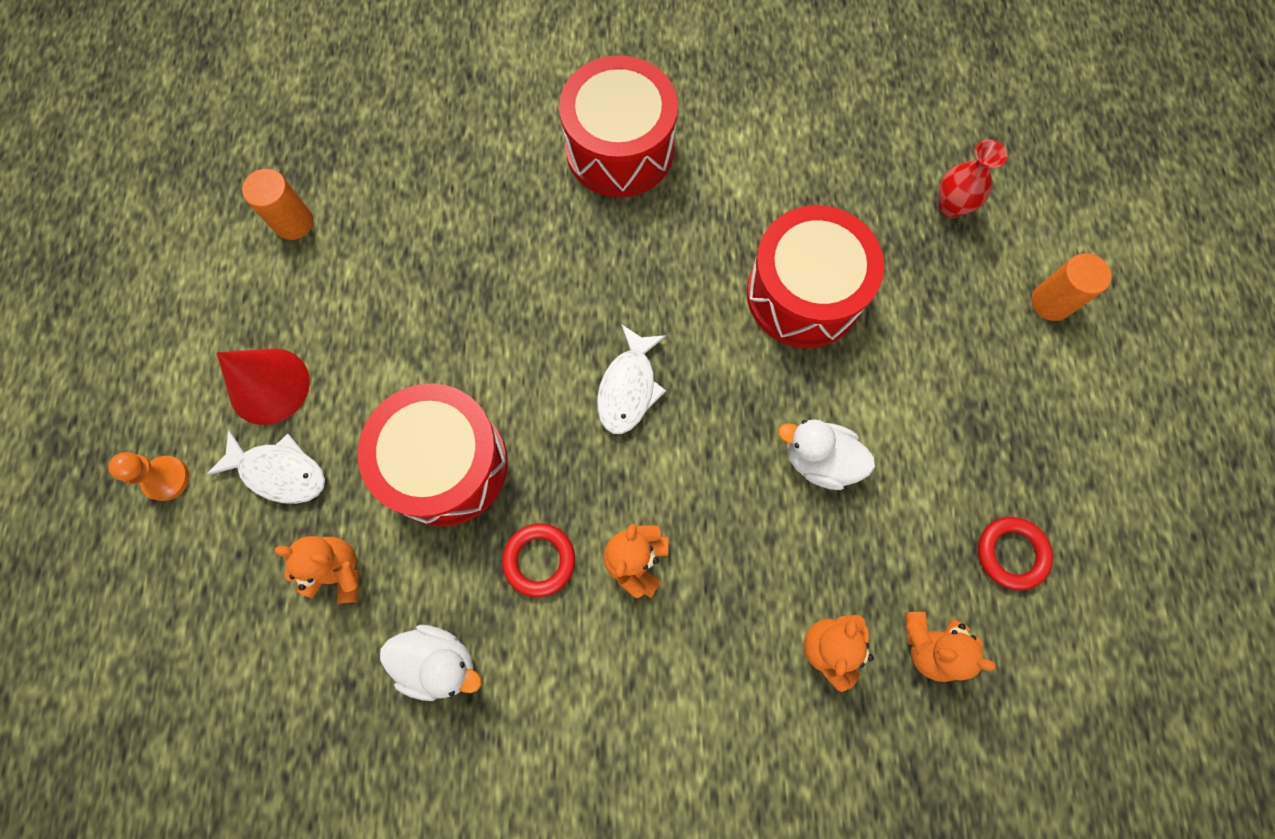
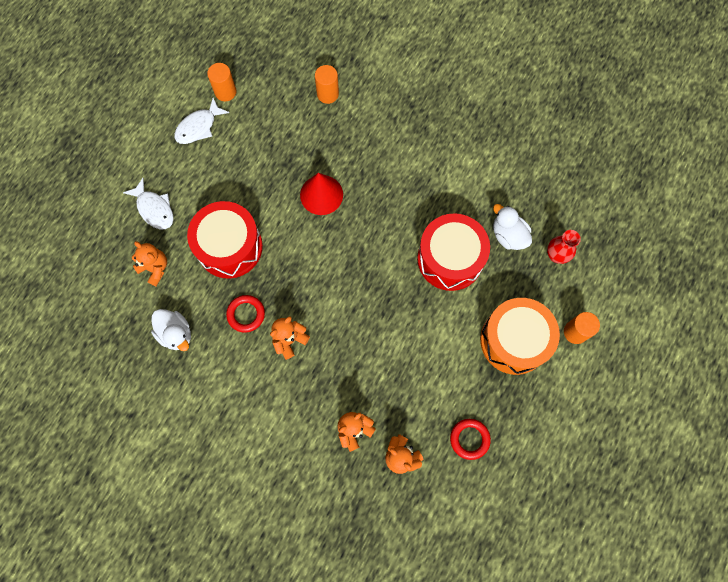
camera: 30 degrees right, 0 degrees up
orange pawn [108,452,189,501] -> none
red cone [217,349,310,425] -> red cone moved to [300,173,343,215]
red drum [559,55,678,197] -> none
white fish [597,324,666,434] -> white fish moved to [174,98,229,144]
white duck [778,419,875,490] -> white duck moved to [493,204,532,250]
none -> orange cylinder [315,65,339,104]
none -> orange drum [480,298,560,375]

